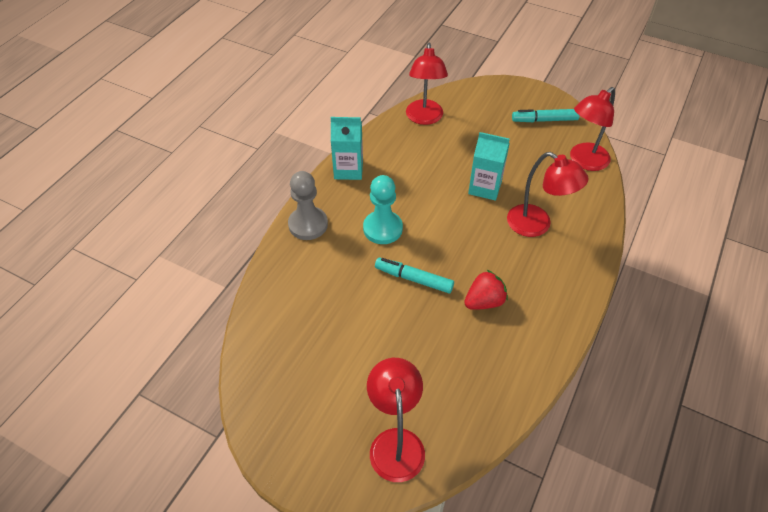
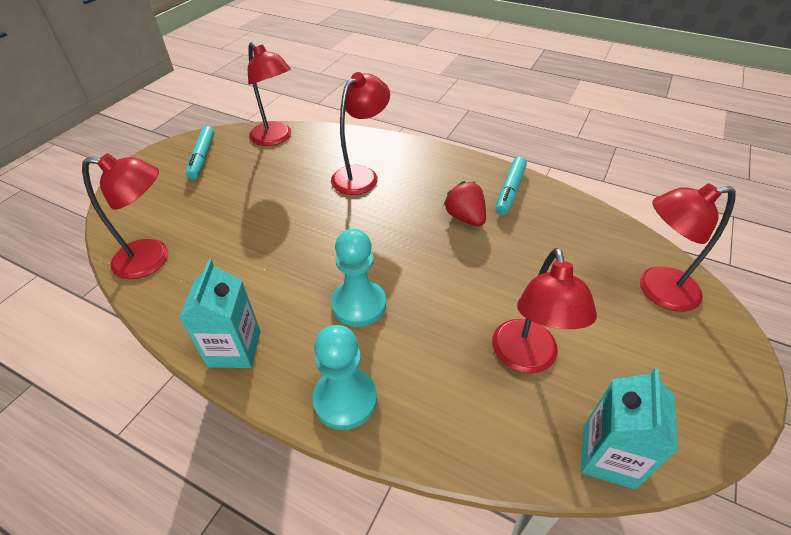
camera: 90 degrees left, 5 degrees down
grey pawn [288,171,328,240] -> turquoise pawn [313,325,377,430]
turquoise marker [375,257,454,293] -> turquoise marker moved to [496,157,527,215]
turquoise carton [468,132,510,201] -> turquoise carton moved to [581,368,678,490]
none -> red lamp [492,248,597,374]

